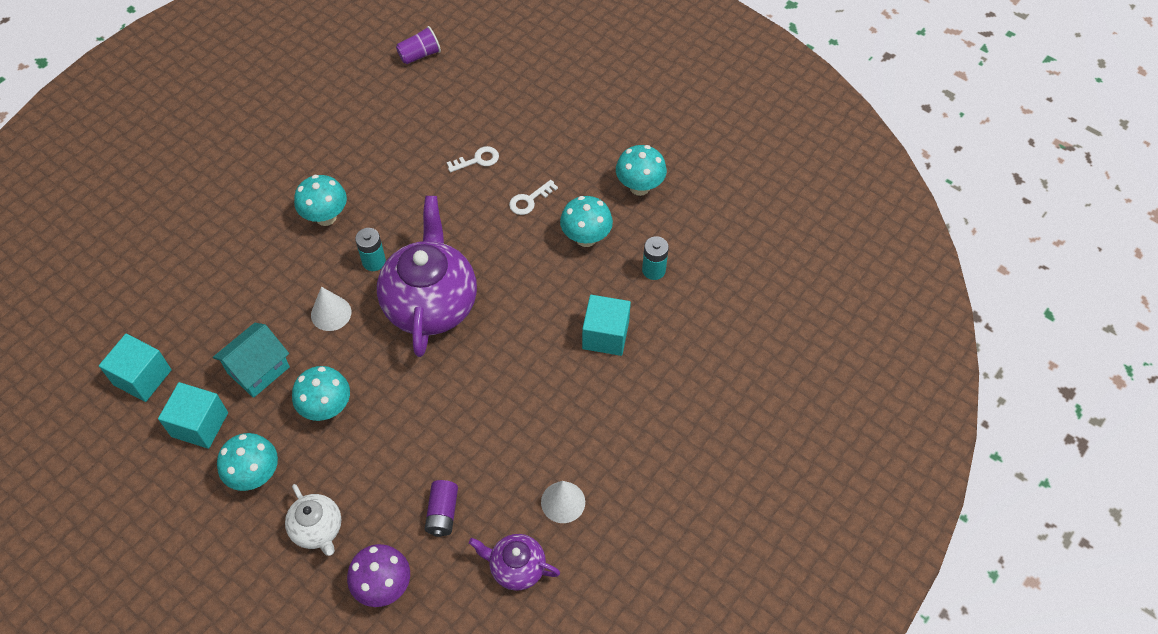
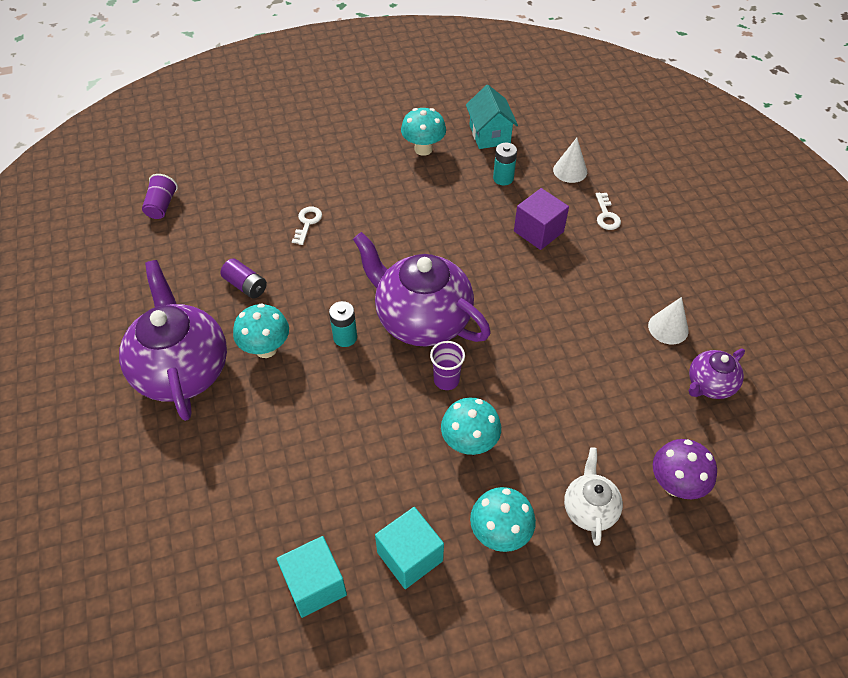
camera: 55 degrees left, 5 degrees down
turquoise house [213,323,290,398] -> turquoise house moved to [466,85,518,149]
white teapot [285,484,342,556] -> white teapot turned 90 degrees counterclockwise [564,447,623,546]
white cone [311,287,351,331] -> white cone moved to [553,138,587,183]
purple battery [425,480,458,537] -> purple battery moved to [221,258,267,299]
white key [509,180,558,215] -> white key moved to [596,193,621,230]
turquoise mushroom [560,196,613,247] -> none
turquoise cube [582,295,631,356] -> purple cube [514,188,569,250]
none -> purple teapot [119,260,227,421]
none -> purple cup [430,341,465,390]

